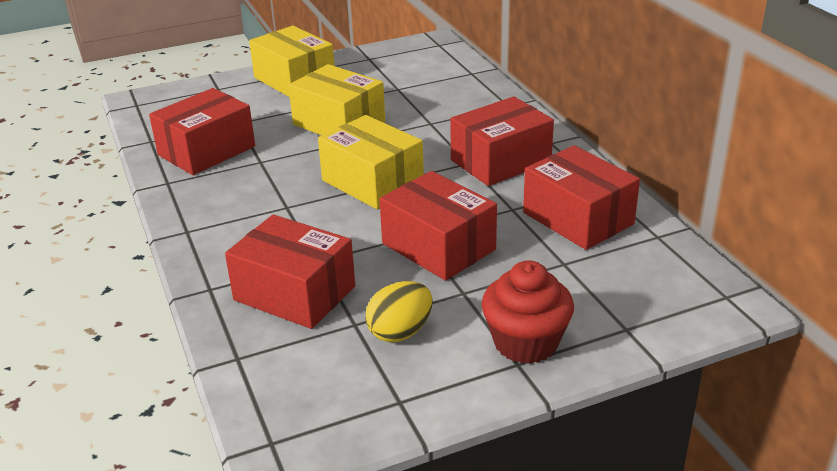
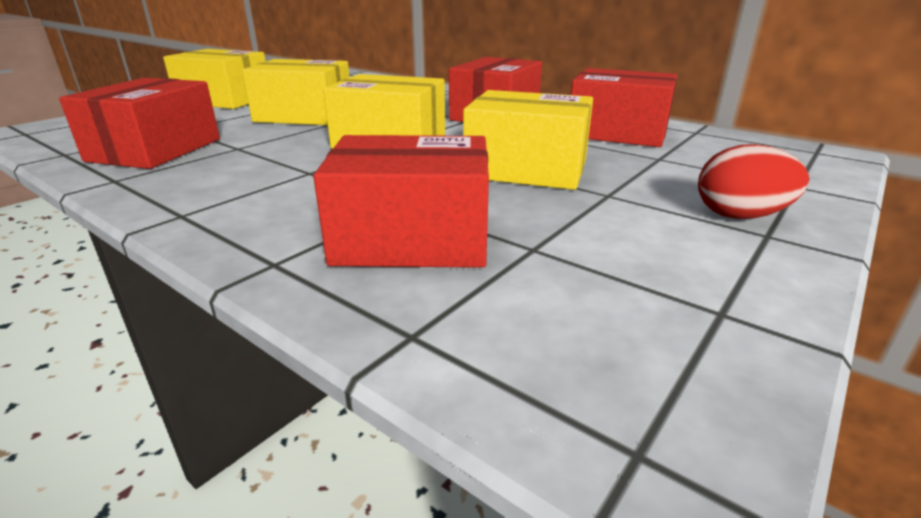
camera: 30 degrees left, 5 degrees down
yellow egg [365,281,433,342] -> none
red box [379,171,497,281] -> yellow box [463,90,593,190]
red cupcake [481,260,574,364] -> red egg [698,144,809,219]

